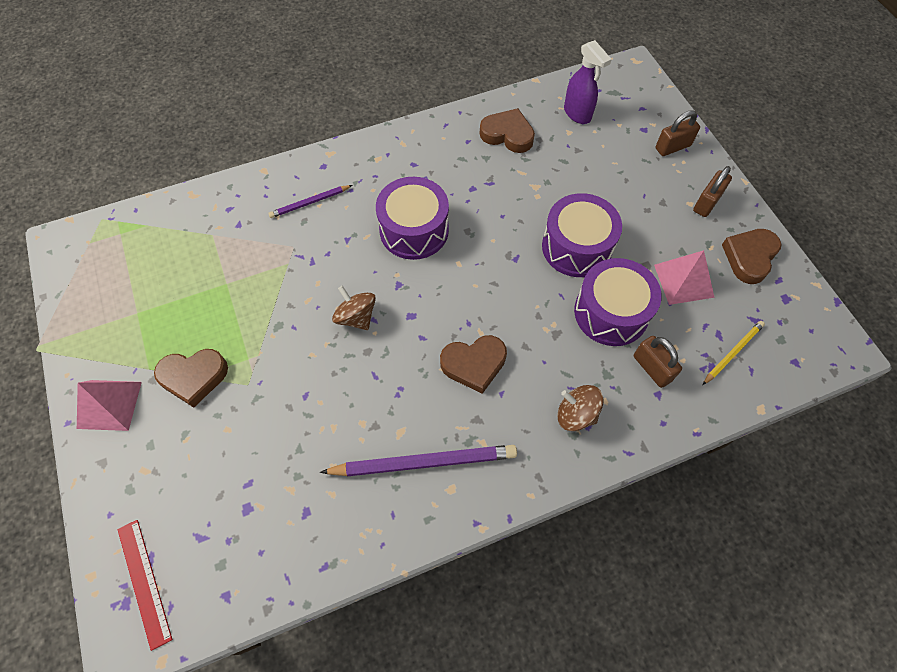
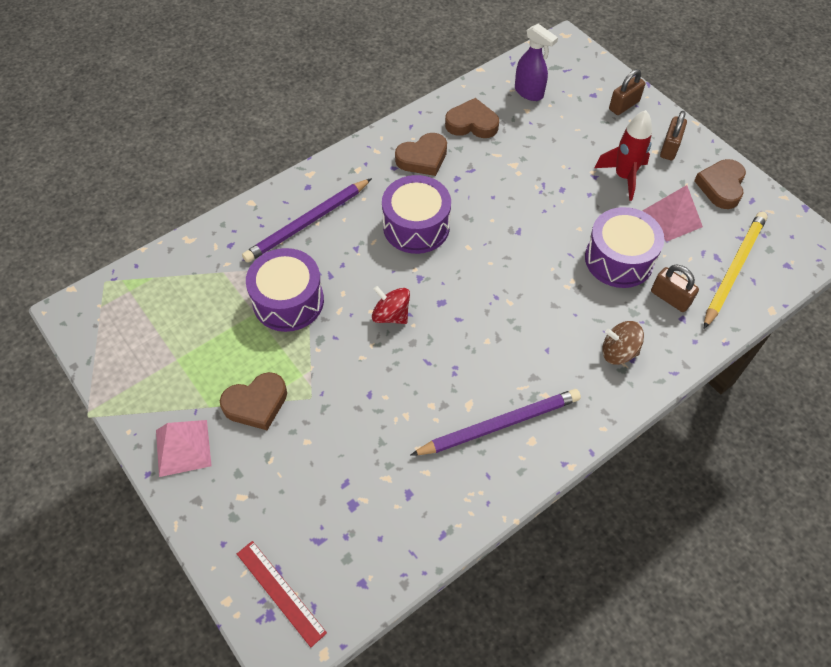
camera: 15 degrees left, 5 degrees down
purple pencil [268,185,352,218] -> purple pencil [242,178,372,263], size x1.81
brown spinning top [332,286,376,330] -> red spinning top [372,286,410,324]
brown heart [440,335,507,394] -> brown heart moved to [395,133,447,176]
purple drum [542,193,622,277] -> purple drum moved to [246,248,324,332]
yellow pencil [703,321,765,385] -> yellow pencil [704,211,768,329], size x1.81
none -> red rocket [595,110,652,201]

